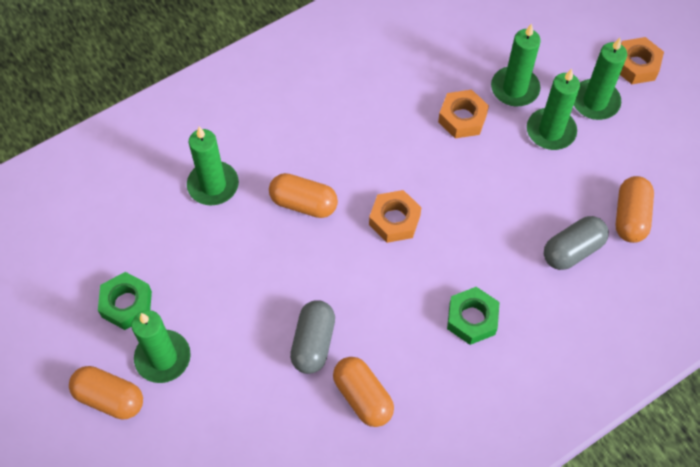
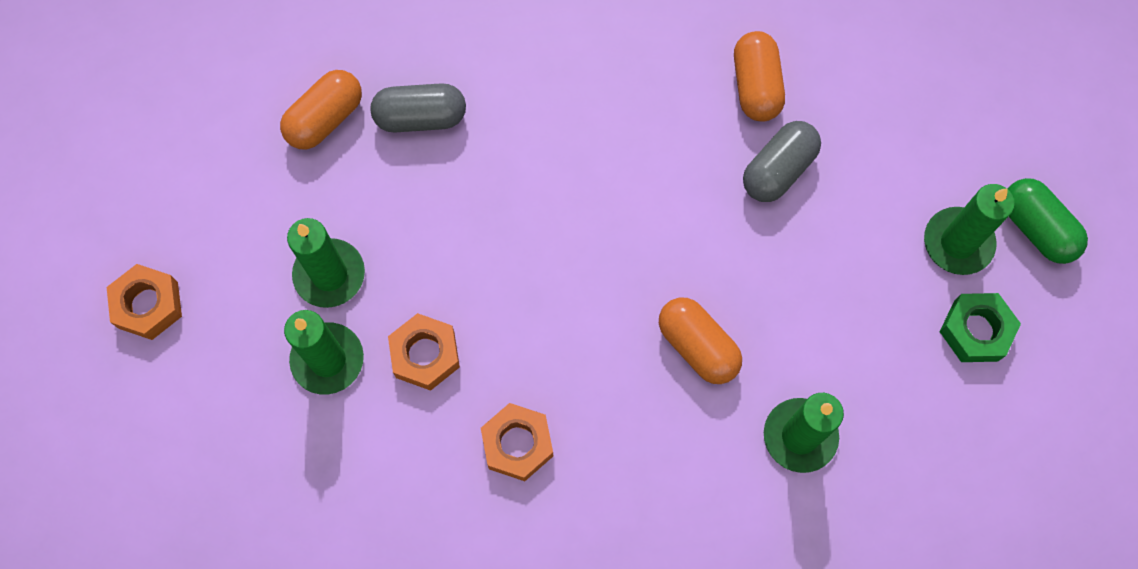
camera: 150 degrees left, 10 degrees up
orange capsule [69,366,143,420] -> green capsule [1008,178,1088,264]
orange nut [369,190,421,243] -> orange nut moved to [481,403,553,481]
green nut [447,287,500,345] -> none
green candle [574,38,627,120] -> none

